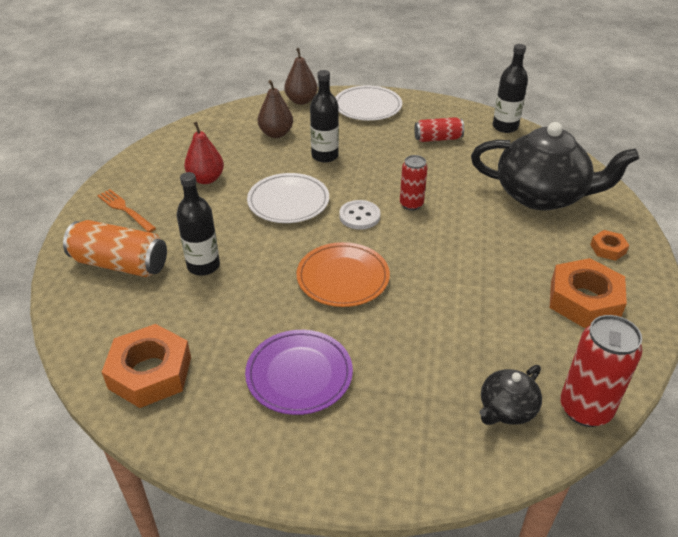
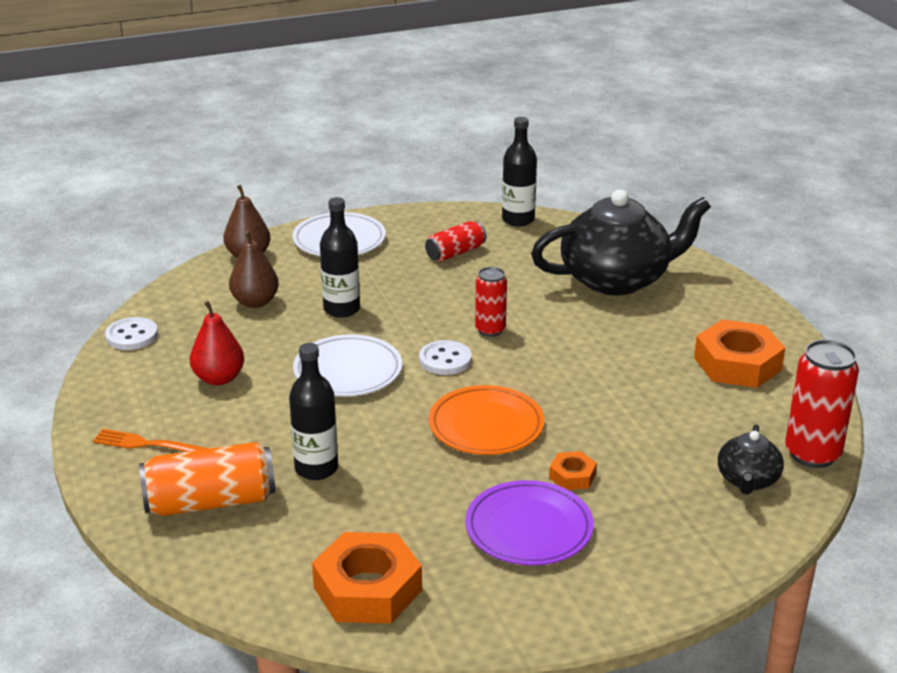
camera: 30 degrees left, 10 degrees down
orange nut [590,230,629,261] -> orange nut moved to [549,451,597,490]
none -> white button [105,317,158,350]

